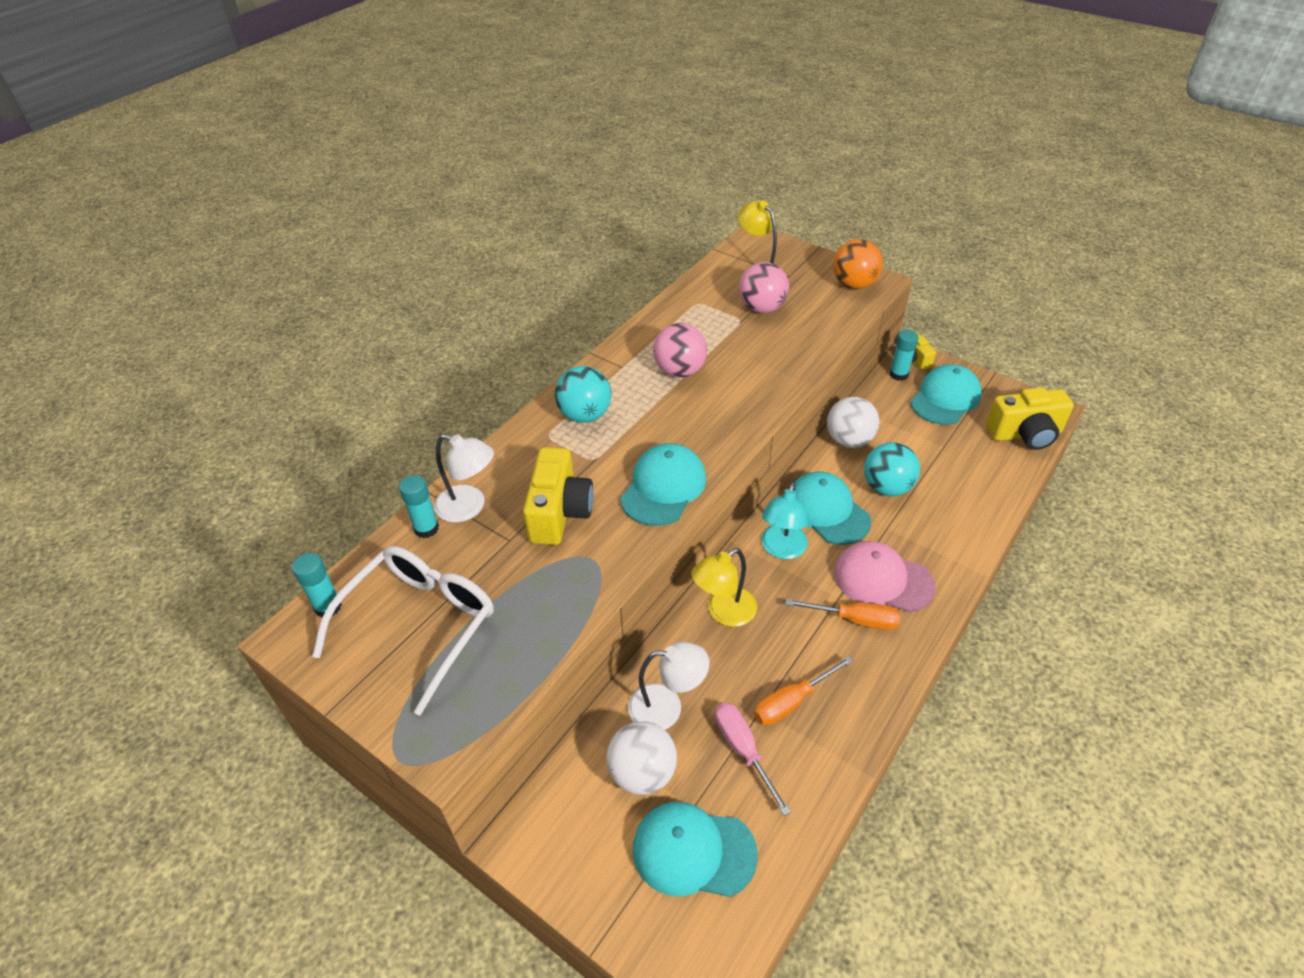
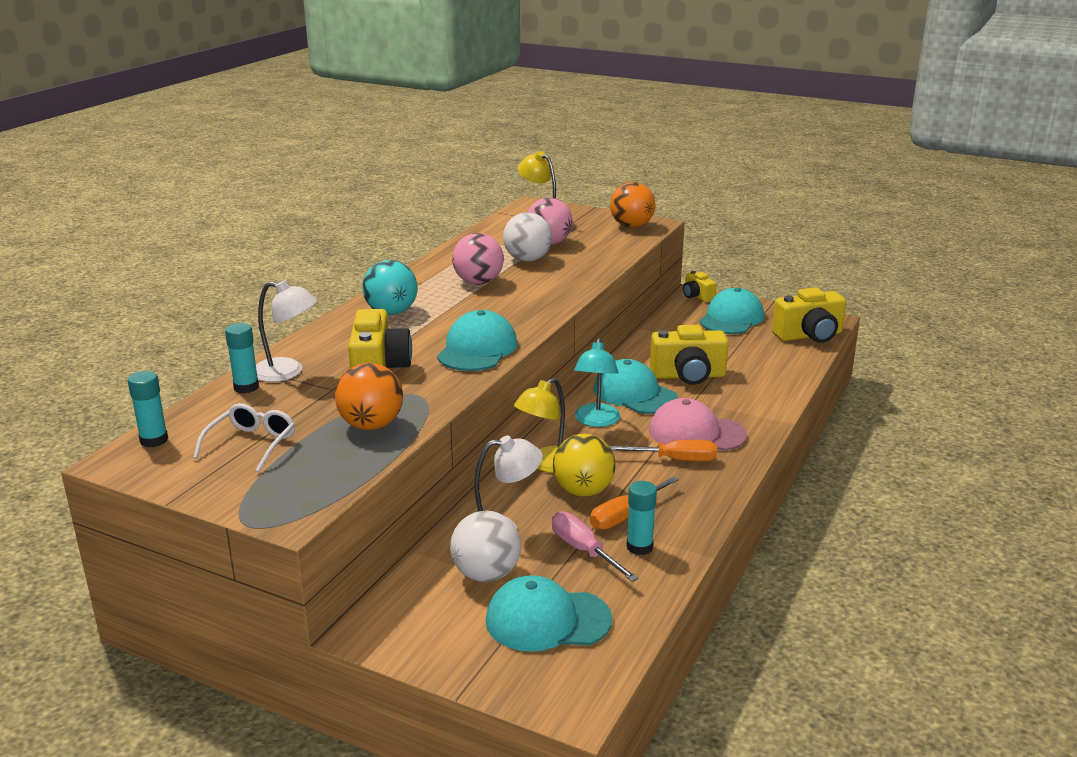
camera: 10 degrees left, 20 degrees down
white glasses [312,546,494,716] -> white glasses [193,403,295,472], size x0.56
white ball [827,397,880,448] -> white ball moved to [503,212,552,262]
turquoise ball [864,442,920,496] -> yellow camera [650,325,729,385]
turquoise glue stick [890,330,919,381] -> turquoise glue stick moved to [627,481,657,555]
none -> orange ball [335,363,403,430]
none -> yellow ball [553,434,616,497]

